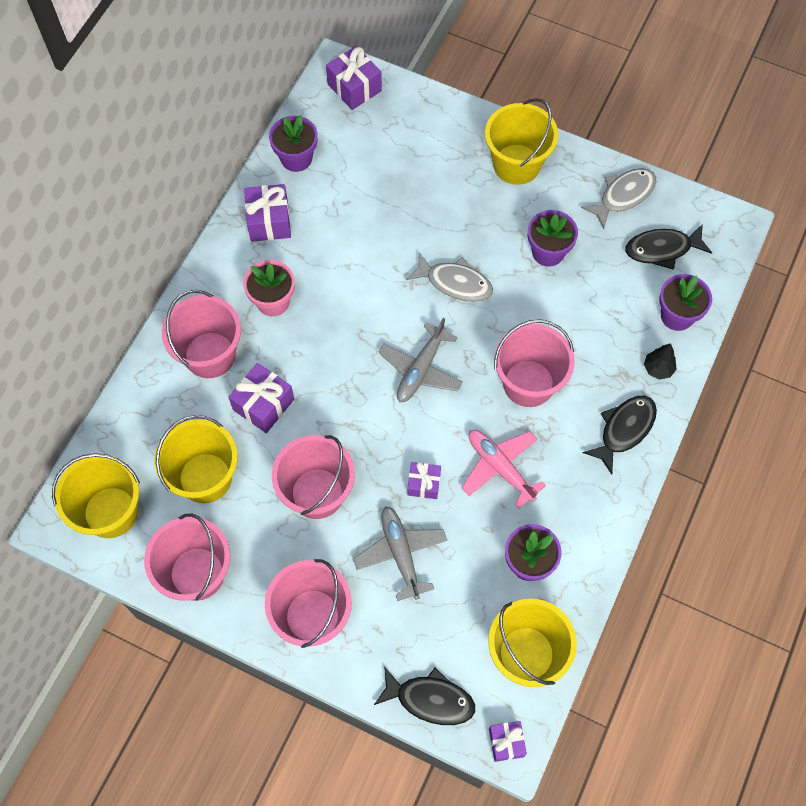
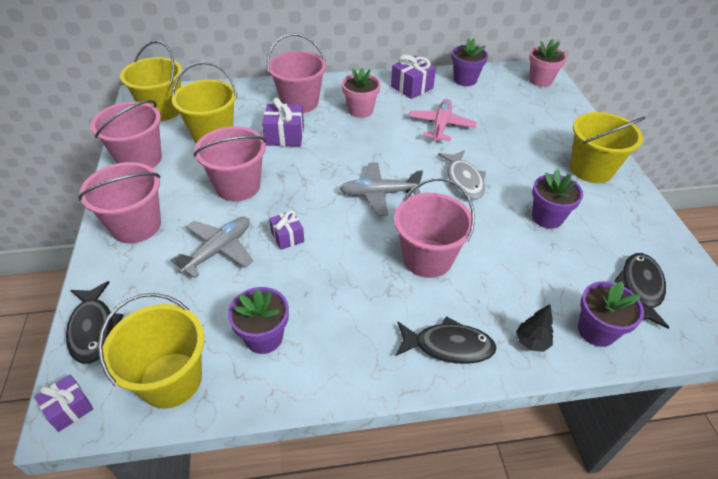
camera: 55 degrees right, 20 degrees down
purple gift [326,46,382,110] -> pink flower pot [529,39,567,87]
pink plane [461,430,546,509] -> pink plane moved to [408,99,477,142]
grey fish [581,168,656,229] -> none
black fish [625,224,712,270] -> black fish turned 60 degrees clockwise [614,253,669,329]

